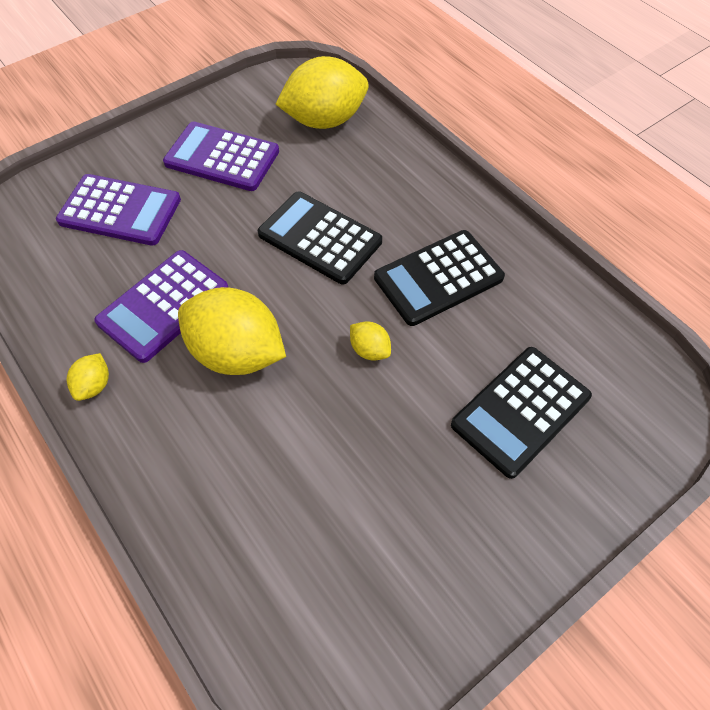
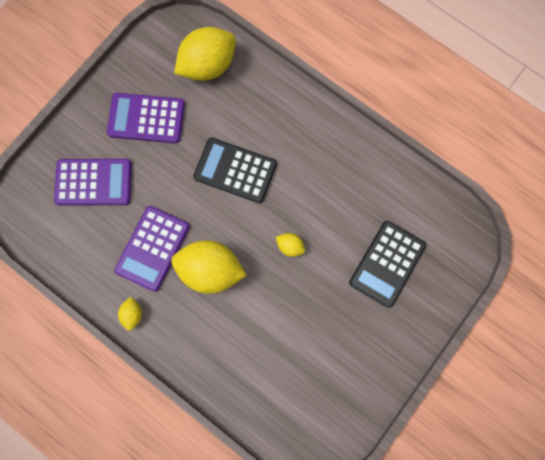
camera: 15 degrees left, 20 degrees up
black calculator [374,230,505,326] -> none

